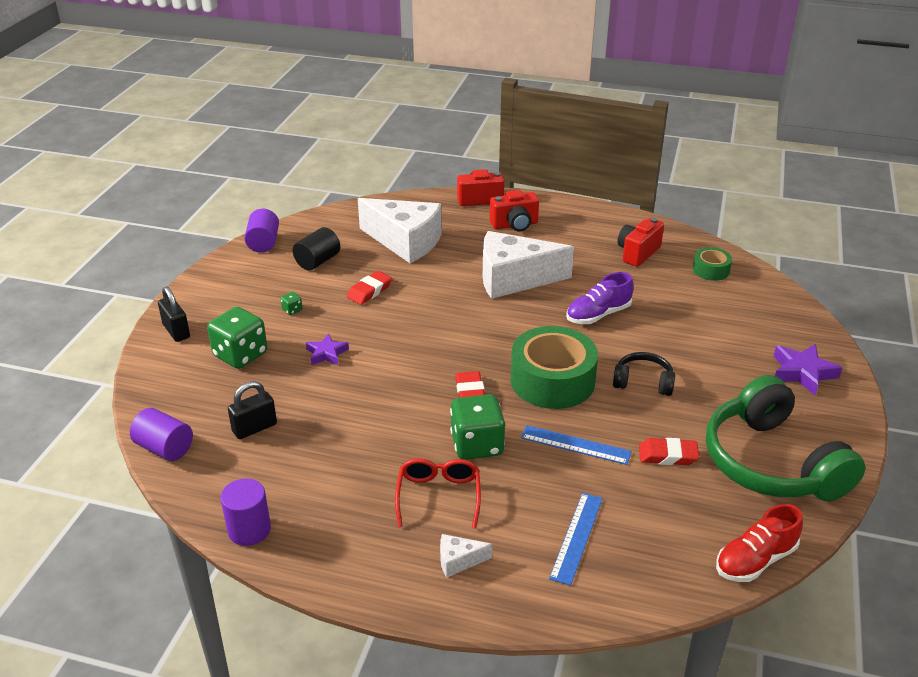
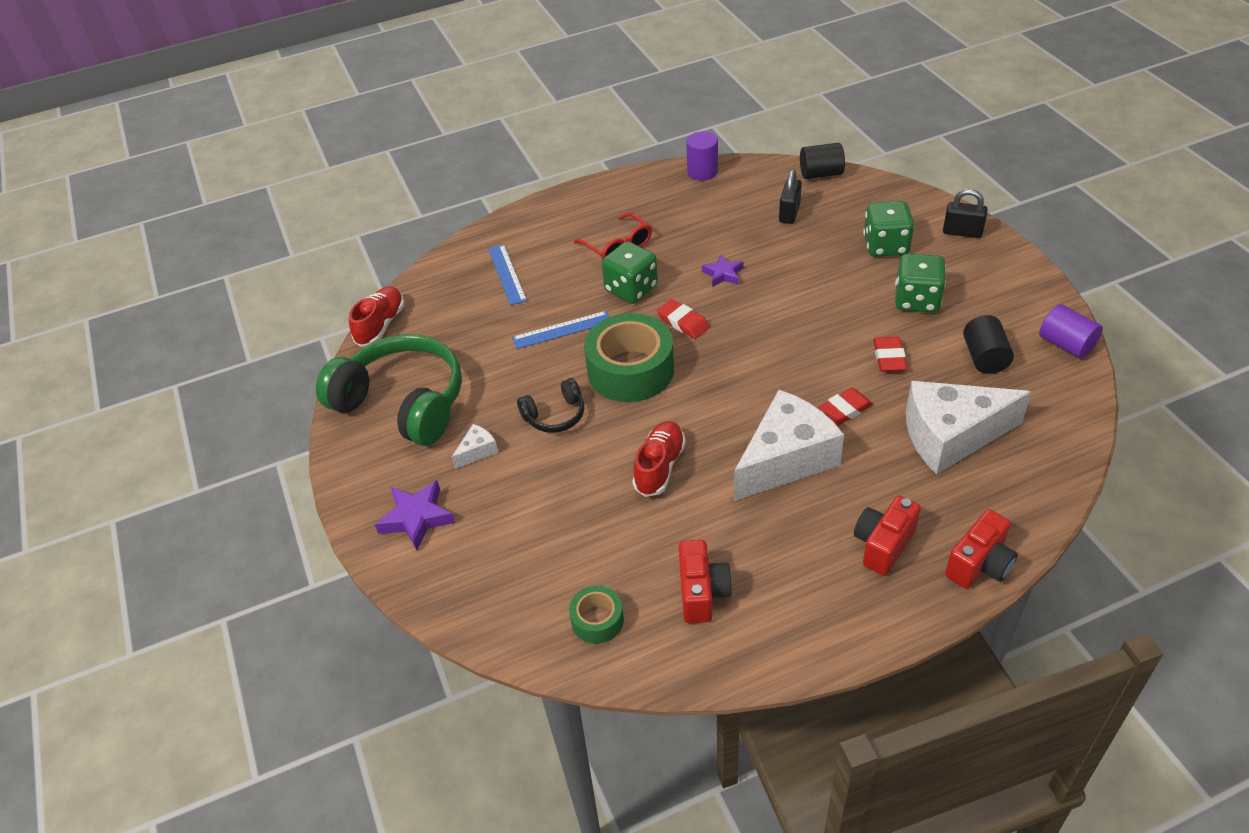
camera: 145 degrees right, 10 degrees up
purple cylinder [130,408,193,461] -> black cylinder [800,143,845,179]
green dice [281,292,302,315] -> green dice [895,254,946,313], size x2.46
purple star [306,333,349,365] -> purple star moved to [702,254,744,287]
white cheese [440,534,492,578] -> white cheese moved to [452,424,498,469]
purple shoe [566,272,634,324] -> red shoe [632,421,686,497]
red eraser [639,438,699,465] -> red eraser moved to [817,388,873,426]

